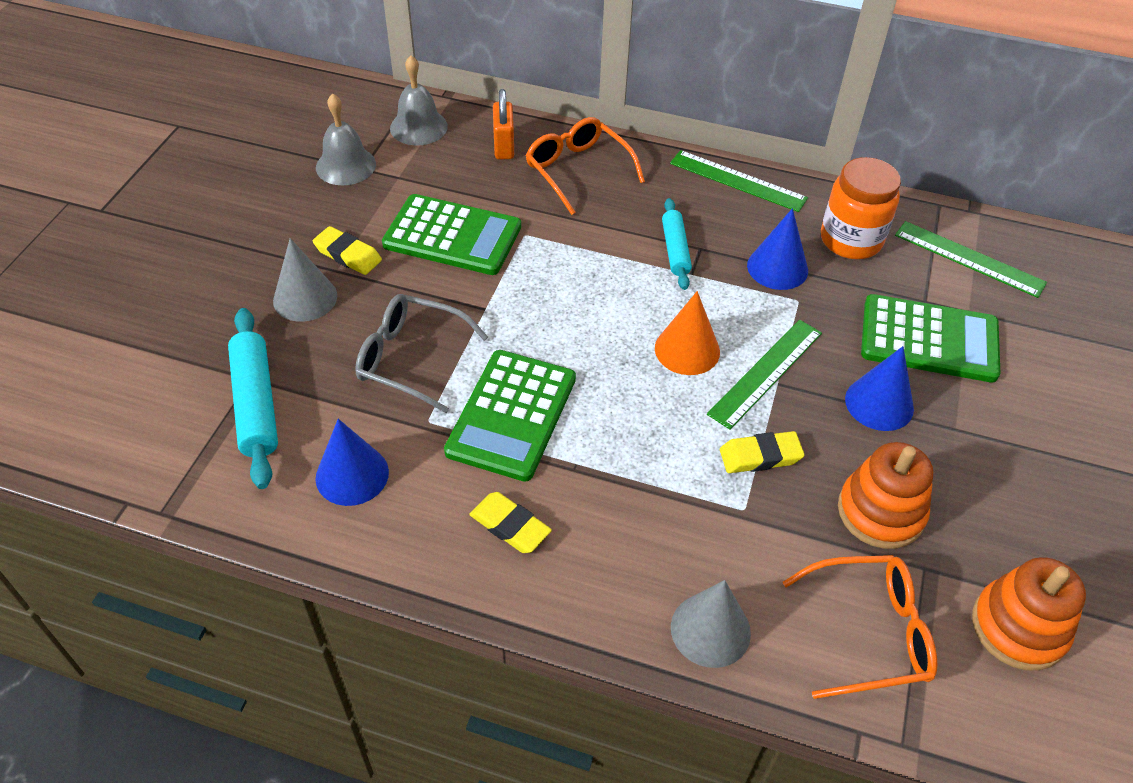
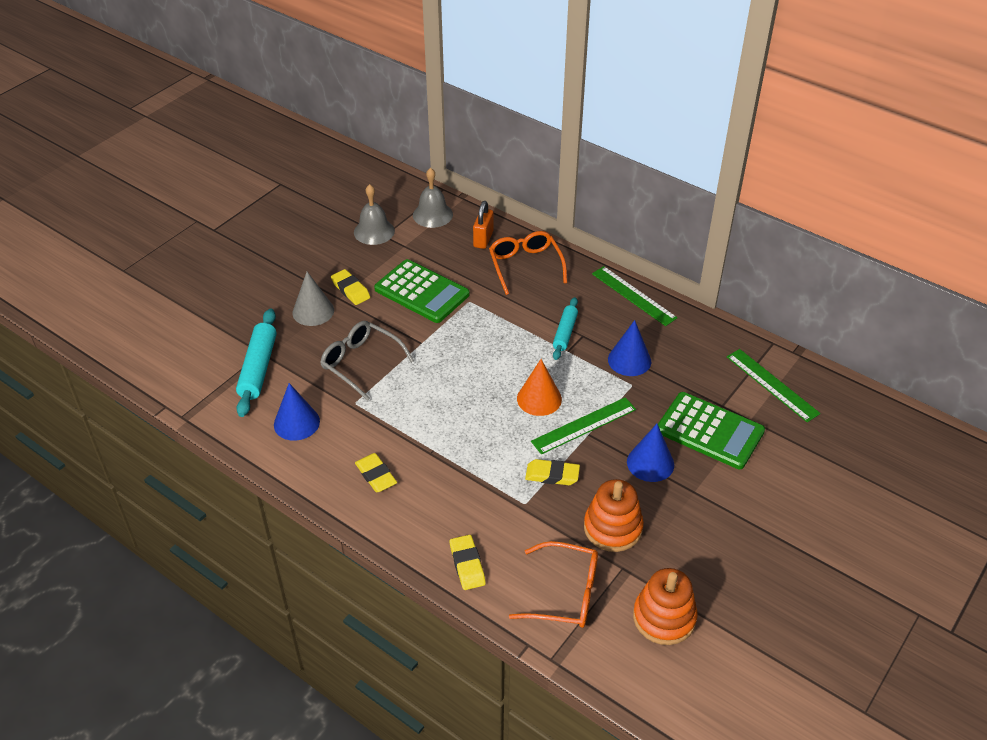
camera: 20 degrees right, 5 degrees down
green calculator [444,350,576,482] -> none
grey cone [671,580,751,668] -> yellow eraser [450,535,486,590]
orange jar [821,157,901,259] -> none

